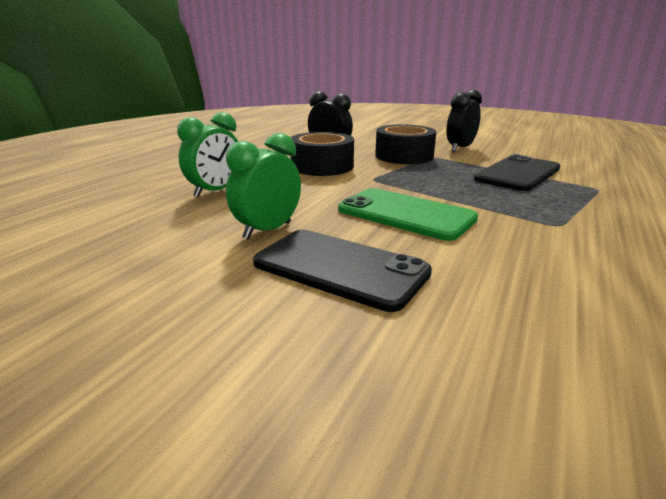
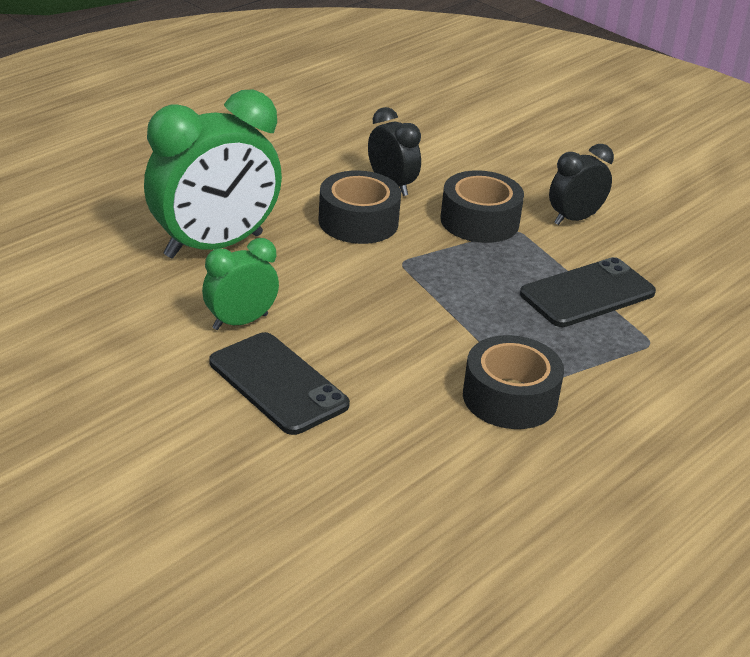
camera: 15 degrees right, 10 degrees up
green clock [177,112,238,197] -> green clock [144,89,282,259], size x1.91
green phone [338,188,478,241] -> none
none -> black tape [463,335,564,429]

